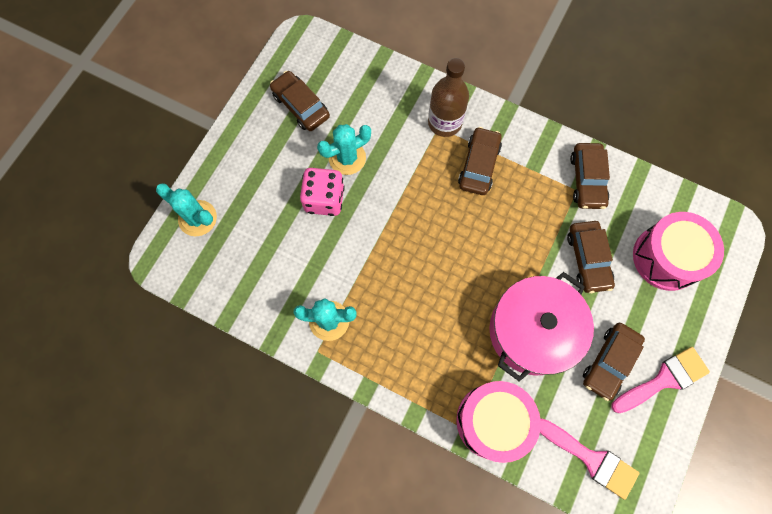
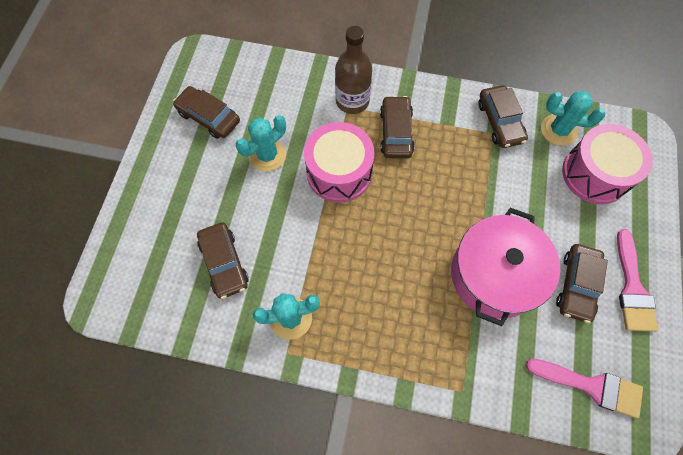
camera: 15 degrees left, 5 degrees down
turquoise cactus [156,183,217,236] -> turquoise cactus moved to [541,91,605,146]
pink dice [300,168,345,216] -> none
pink drum [456,381,541,463] -> pink drum moved to [304,122,374,202]
brown car [567,221,615,293] -> brown car moved to [197,222,249,299]
pink brush [611,347,710,413] -> pink brush turned 135 degrees clockwise [617,229,658,332]

